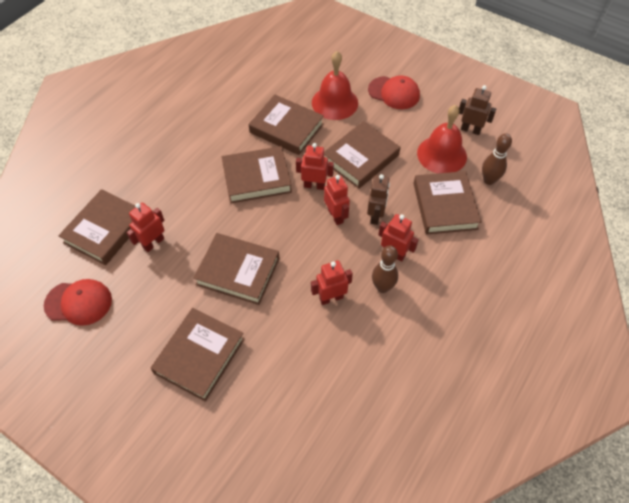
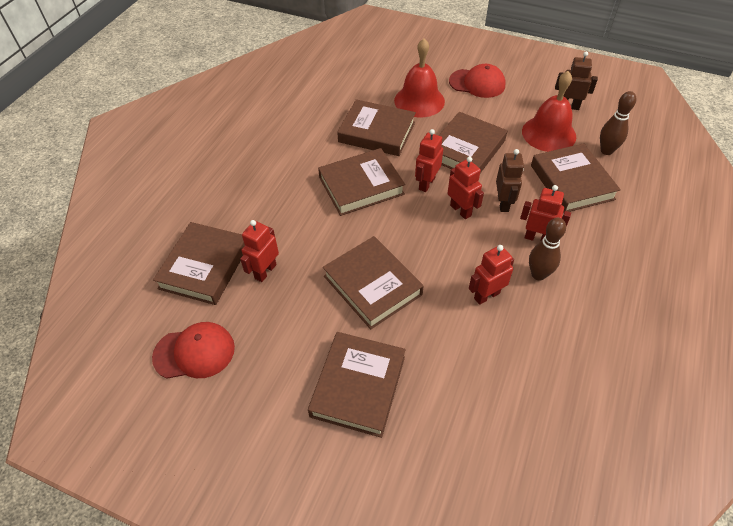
camera: 10 degrees left, 5 degrees down
brown book [193,233,280,305] -> brown book turned 45 degrees clockwise [323,236,424,329]
red robot [296,143,334,190] -> red robot turned 60 degrees counterclockwise [415,129,443,192]

